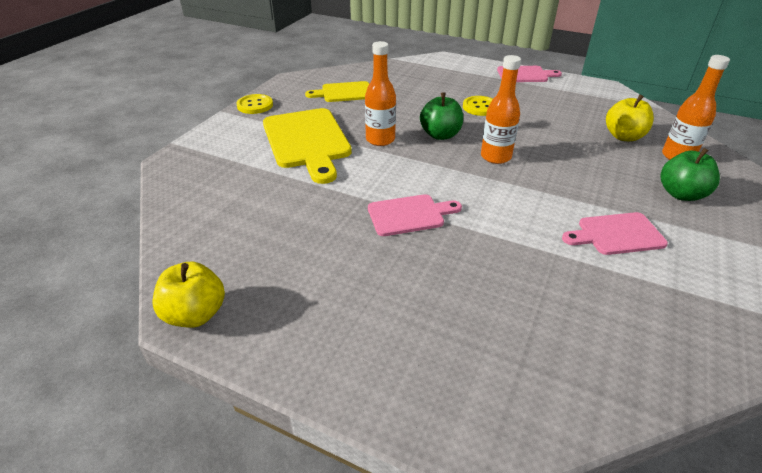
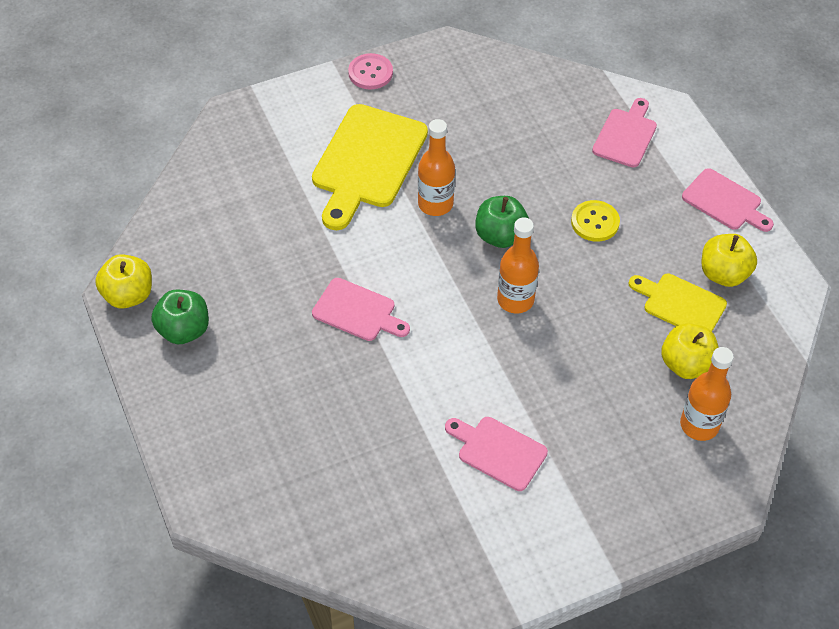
camera: 40 degrees right, 15 degrees up
yellow button [236,94,273,114] -> pink button [348,53,393,89]
yellow cutting board [305,81,369,102] -> yellow cutting board moved to [629,274,727,331]
green apple [660,148,720,201] -> green apple moved to [151,290,209,344]
none -> pink cutting board [592,98,657,168]
none -> yellow apple [701,234,757,287]

